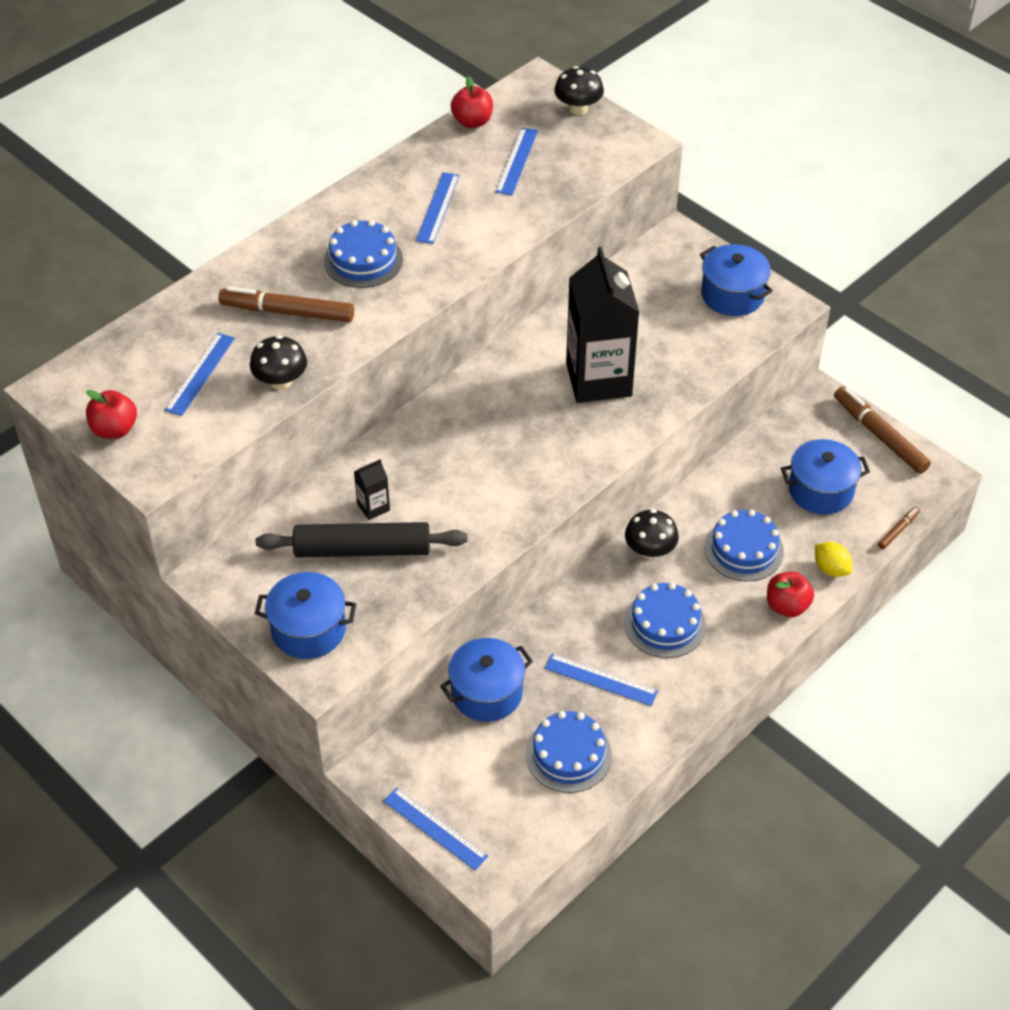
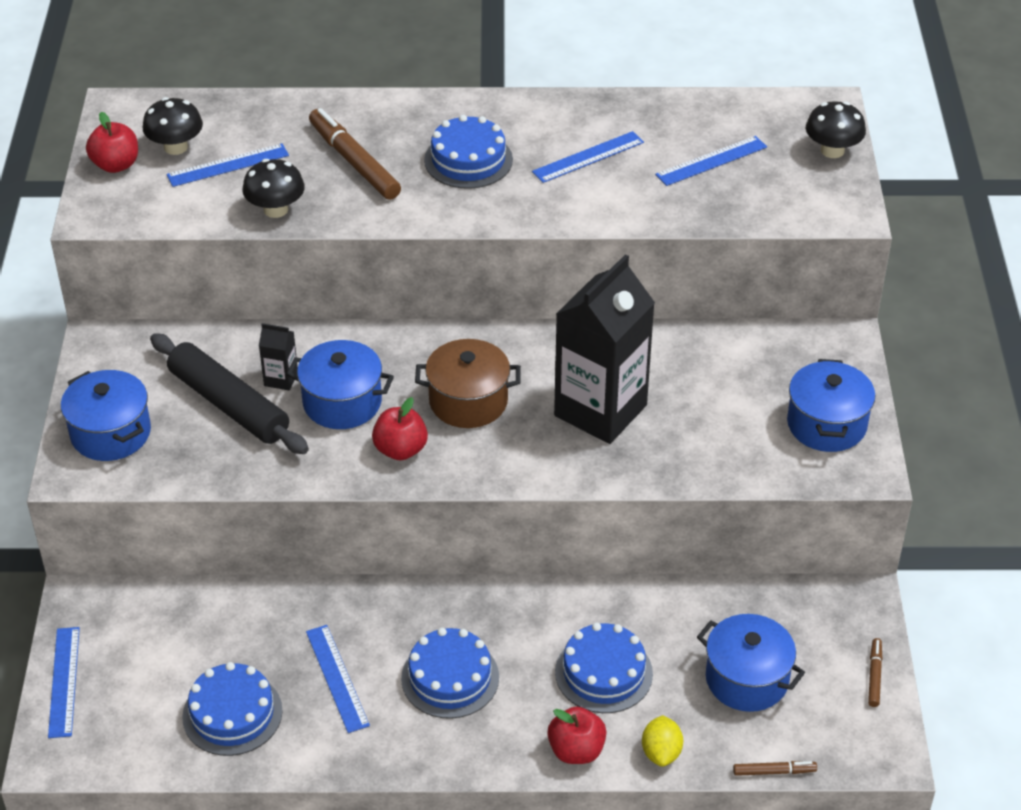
camera: 45 degrees right, 5 degrees down
blue pot [440,638,533,722] -> blue pot moved to [287,340,394,429]
red apple [451,76,493,128] -> red apple moved to [372,397,428,460]
black mushroom [625,509,679,559] -> black mushroom moved to [143,97,203,155]
brown marker [834,387,931,474] -> brown marker [868,638,882,707], size x0.49
none -> brown pot [415,339,521,428]

